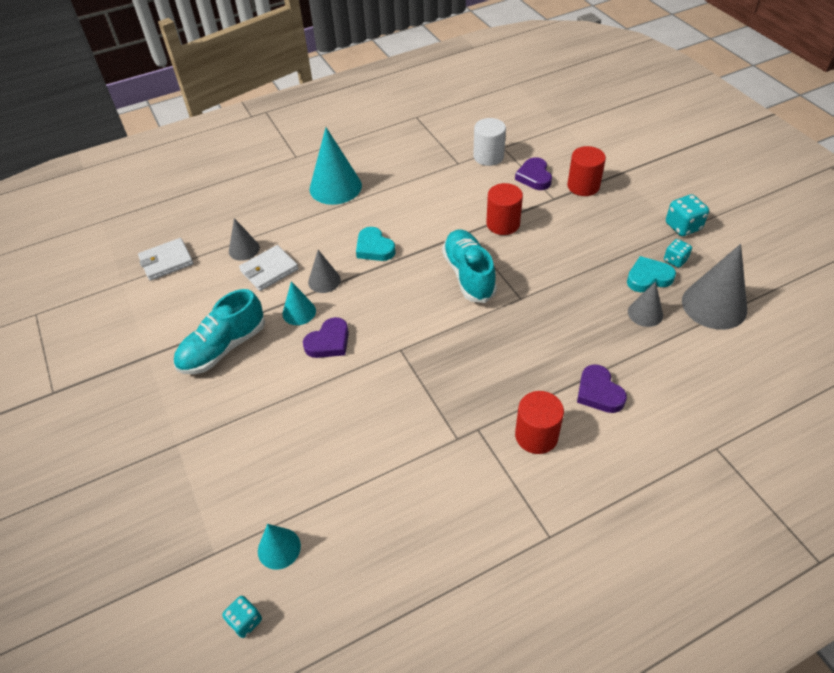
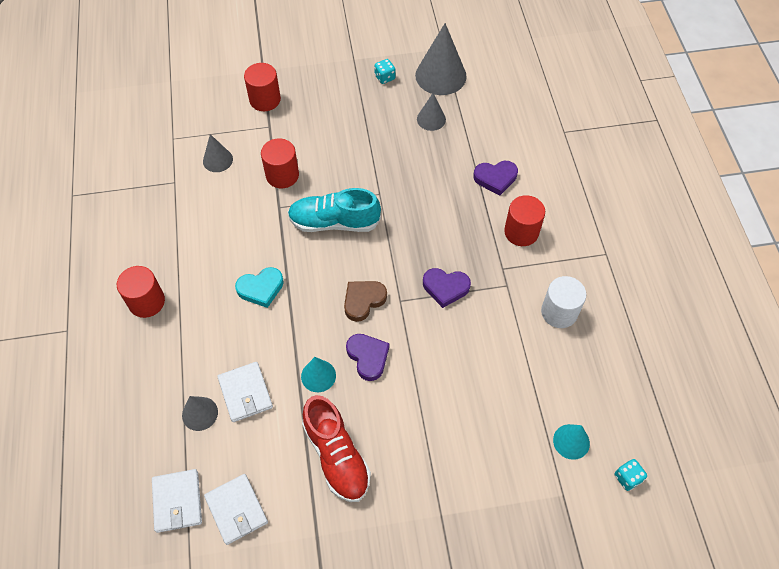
camera: 75 degrees left, 10 degrees up
turquoise shoe [174,289,265,374] -> red shoe [302,395,371,502]
grey cone [308,250,341,293] -> grey cone moved to [203,134,233,172]
turquoise cone [310,127,362,205] -> red cylinder [117,266,165,318]
white cylinder [473,118,506,166] -> white cylinder moved to [541,276,587,328]
purple heart [515,157,552,190] -> purple heart moved to [423,268,471,308]
turquoise heart [627,256,676,292] -> none
turquoise dice [666,194,709,236] -> none
none -> white wallet [204,474,268,545]
none -> brown heart [344,281,387,322]

